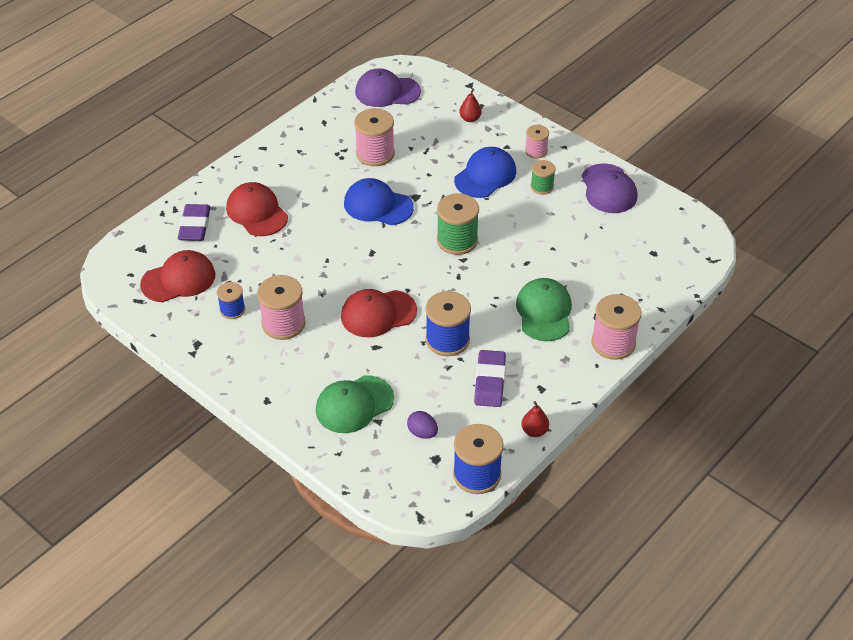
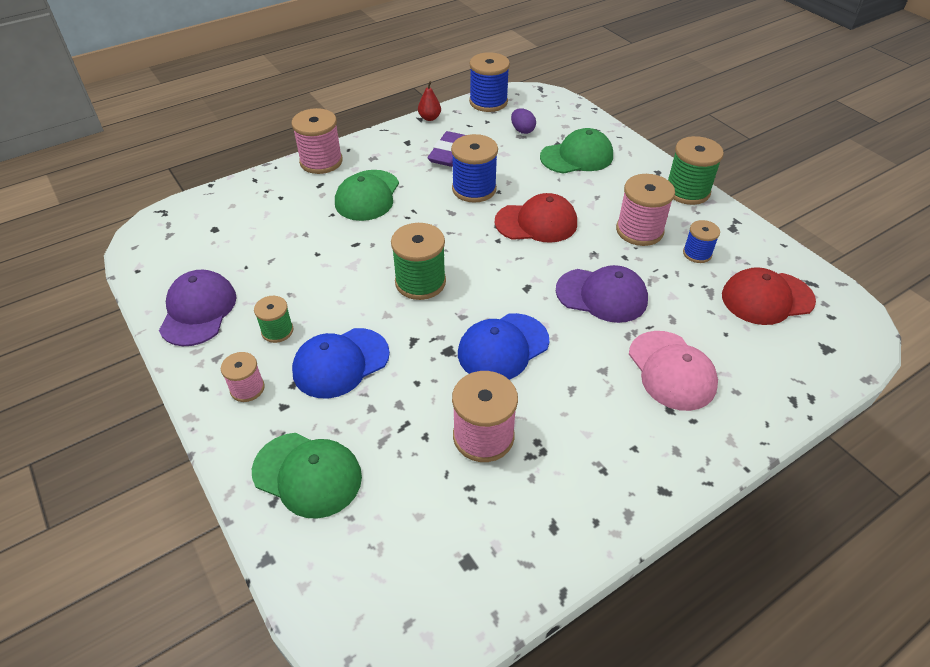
camera: 165 degrees left, 0 degrees up
purple eraser [178,204,211,241] -> none
red cap [226,182,288,236] -> pink cap [629,331,718,411]
blue cap [344,178,414,225] -> blue cap turned 105 degrees clockwise [458,313,549,380]
purple cap [355,68,421,107] -> purple cap moved to [556,265,648,323]
red pear [459,88,482,122] -> green cap [252,433,362,519]
none -> green spool [668,136,724,205]

